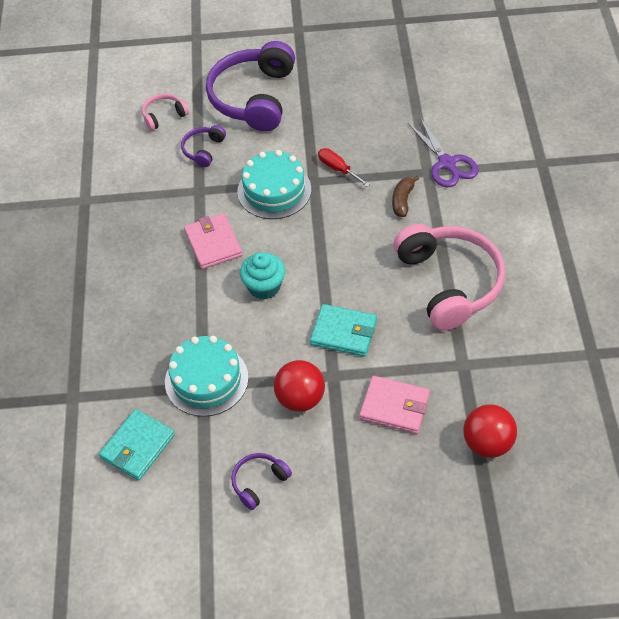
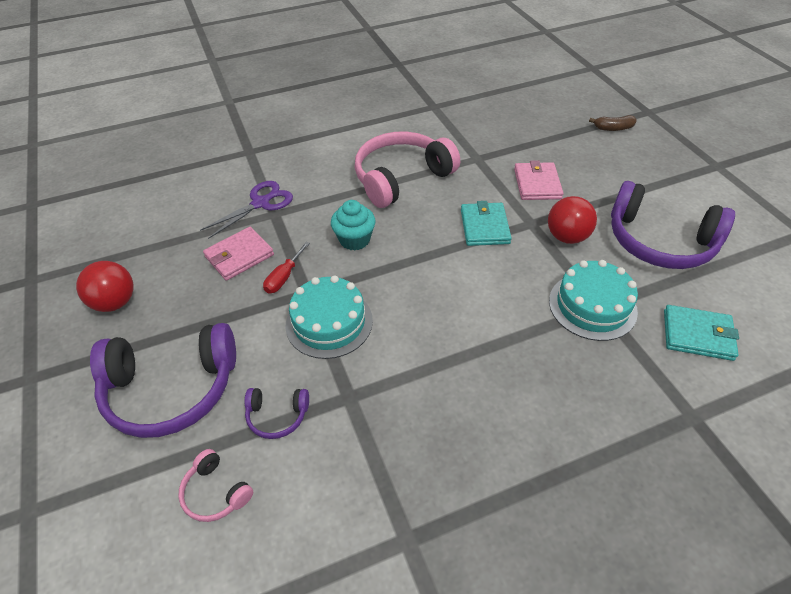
camera: 110 degrees left, 5 degrees down
pink wallet [184,213,243,269] -> pink wallet moved to [203,227,274,281]
purple headphones [231,453,292,510] -> purple headphones [611,181,735,269], size x2.21
turquoise cupcake [240,252,285,300] -> turquoise cupcake moved to [331,200,376,251]
brown banana [392,176,419,217] -> brown banana moved to [589,115,637,131]
red ball [463,404,517,458] -> red ball moved to [76,261,133,312]

